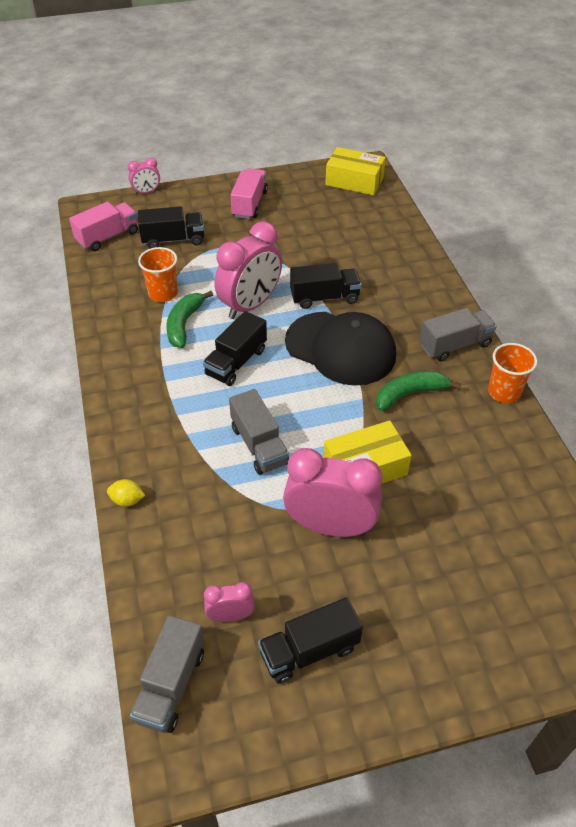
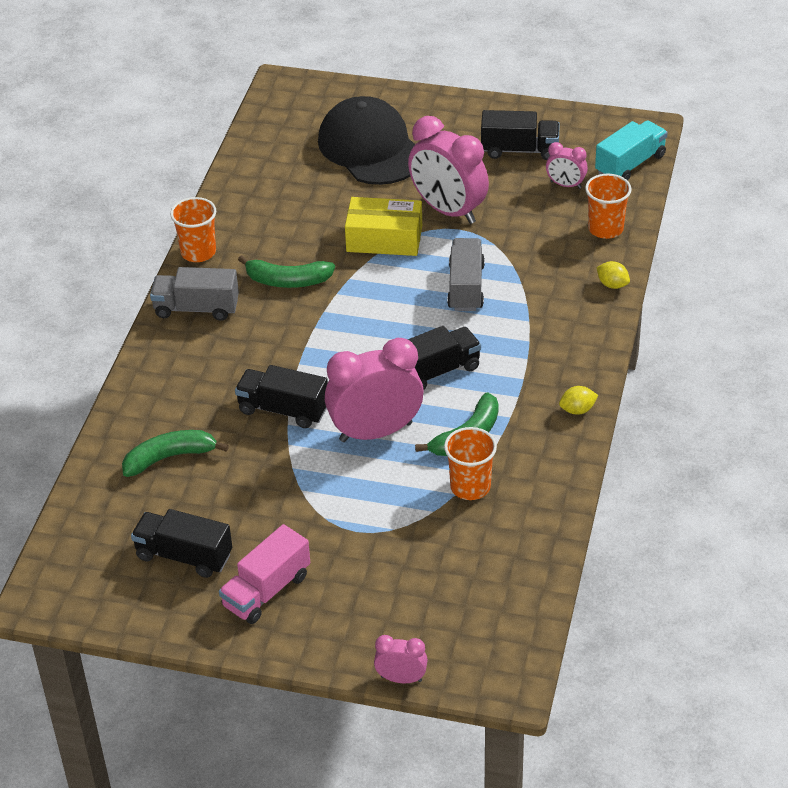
camera: 150 degrees left, 5 degrees down
pink truck [69,202,138,251] -> none
grey truck [130,615,204,733] -> turquoise truck [595,120,668,181]
black truck [138,206,204,249] -> black truck moved to [131,509,232,578]
black cap [285,312,396,386] -> black cap moved to [318,96,415,185]
yellow box [325,147,386,195] -> none
none -> green banana [122,430,229,477]
none -> yellow lemon [559,386,598,415]
none -> orange cup [585,174,632,239]

